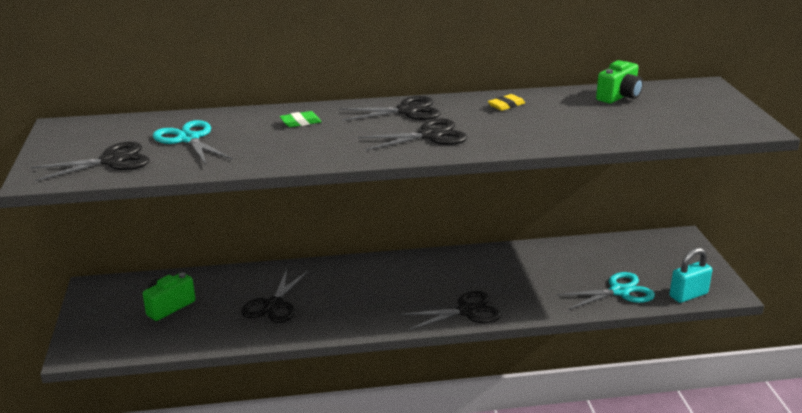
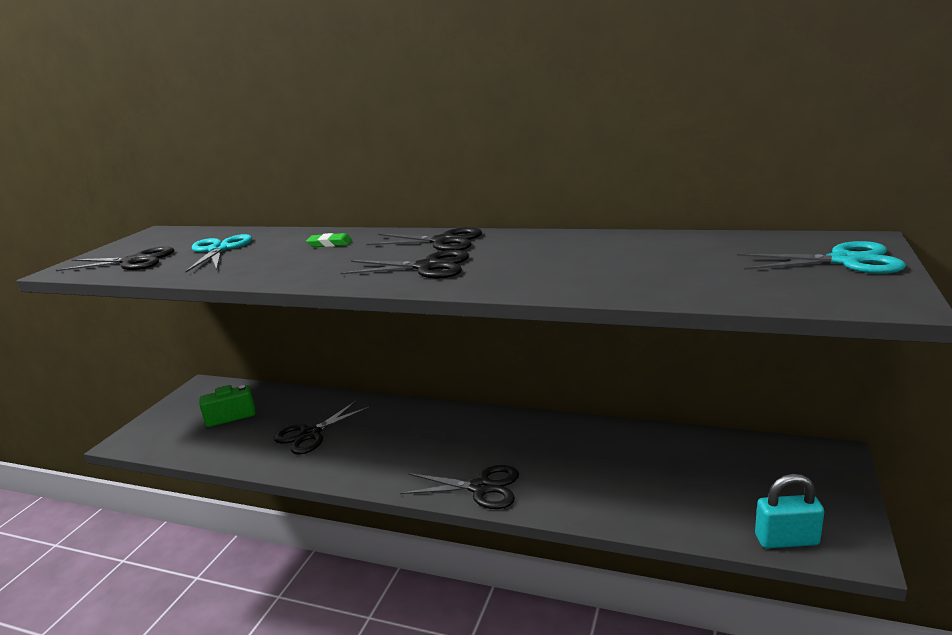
camera: 30 degrees right, 5 degrees down
yellow eraser [488,94,525,111] -> none
turquoise scissors [557,272,655,310] -> turquoise scissors moved to [737,241,906,274]
green camera [596,60,643,104] -> none

